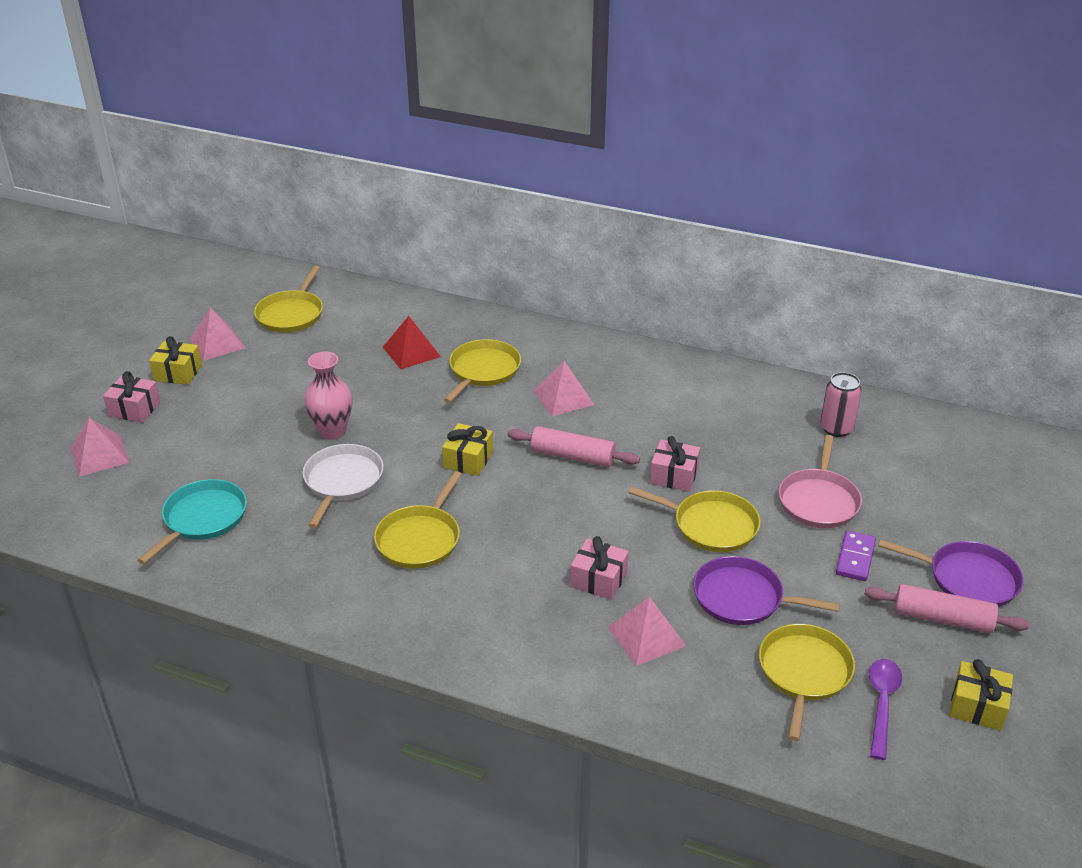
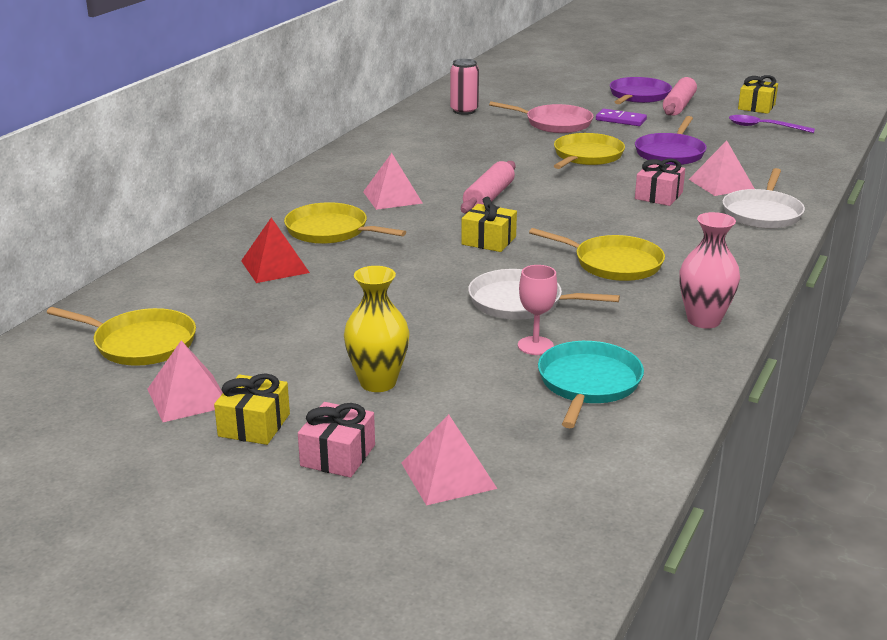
camera: 85 degrees left, 10 degrees down
turquoise pan [138,479,247,564] -> turquoise pan turned 75 degrees clockwise [538,341,644,428]
pink vase [304,351,352,440] -> pink vase moved to [679,212,740,329]
pink gift [650,436,700,492] -> none
yellow pan [759,624,855,741] -> none
none -> yellow vase [344,266,410,392]
none -> pink goblet [518,265,557,355]
none -> white pan [722,168,805,229]

